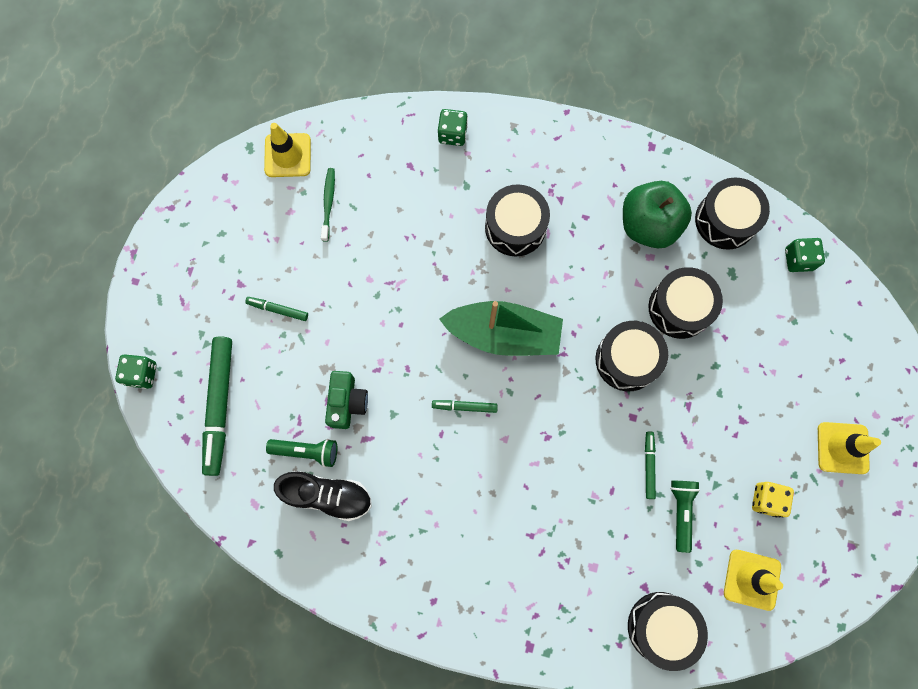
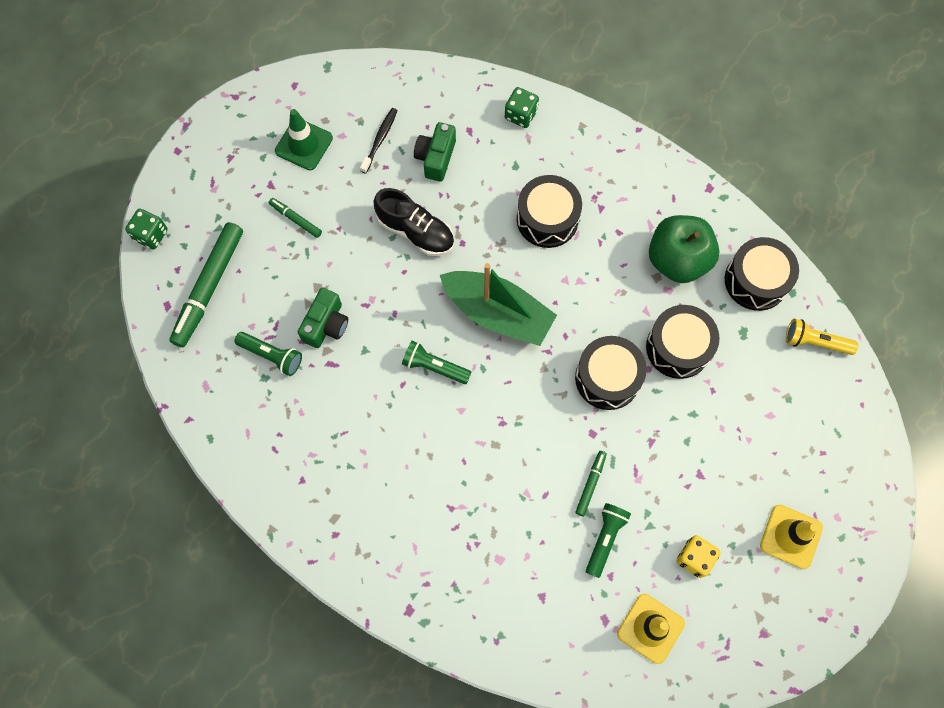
camera: 20 degrees right, 5 degrees down
yellow traffic cone [264,123,311,177] -> none
black shoe [274,471,372,521] -> black shoe moved to [373,188,454,256]
green toothbrush [321,168,335,242] -> black toothbrush [360,108,398,174]
green marker [432,400,498,413] -> green flashlight [402,341,472,384]
black drum [628,592,708,671] -> none
green dice [785,238,825,272] -> yellow flashlight [786,319,858,355]
none -> green traffic cone [275,109,333,170]
none -> green camera [414,122,456,182]

